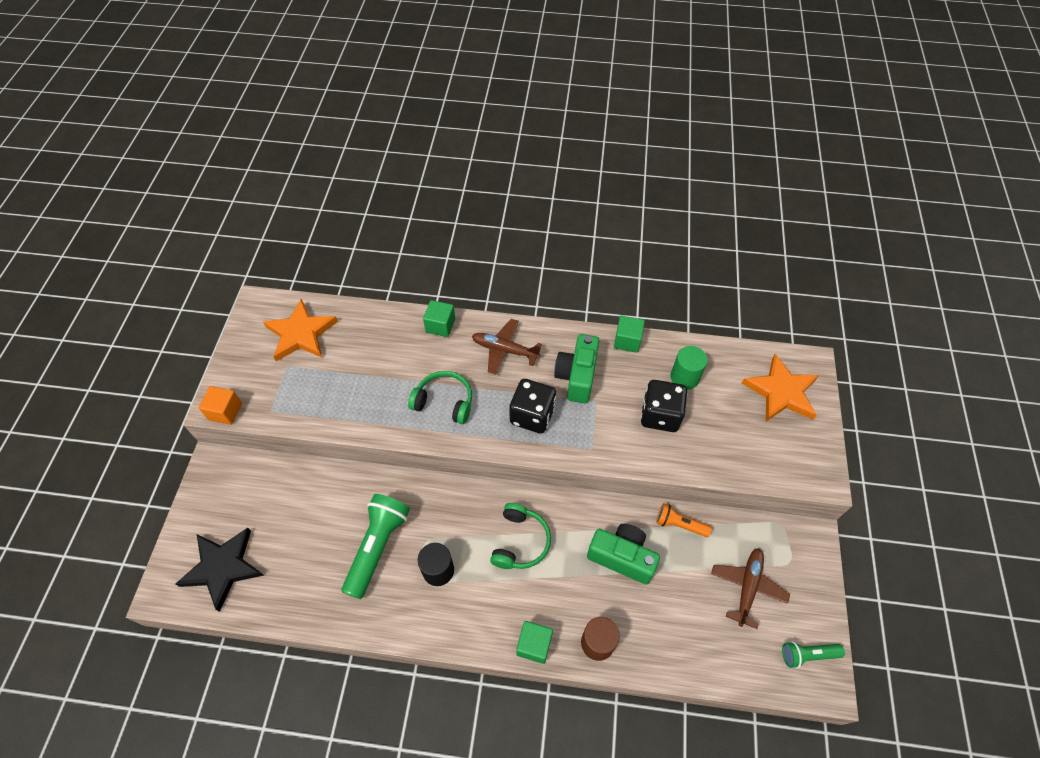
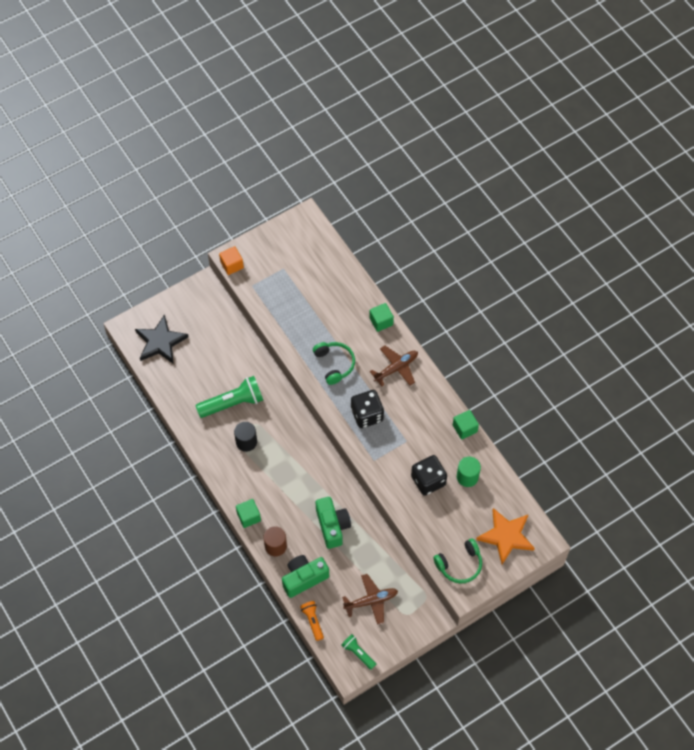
camera: 50 degrees right, 5 degrees up
orange star [263,299,338,361] -> none
brown plane [472,319,542,375] -> brown plane turned 75 degrees clockwise [370,346,418,386]
green headphones [490,503,551,569] -> green headphones moved to [433,538,482,583]
green camera [554,334,599,403] -> green camera moved to [282,555,329,598]
orange flashlight [656,503,712,537] -> orange flashlight moved to [300,601,324,641]

